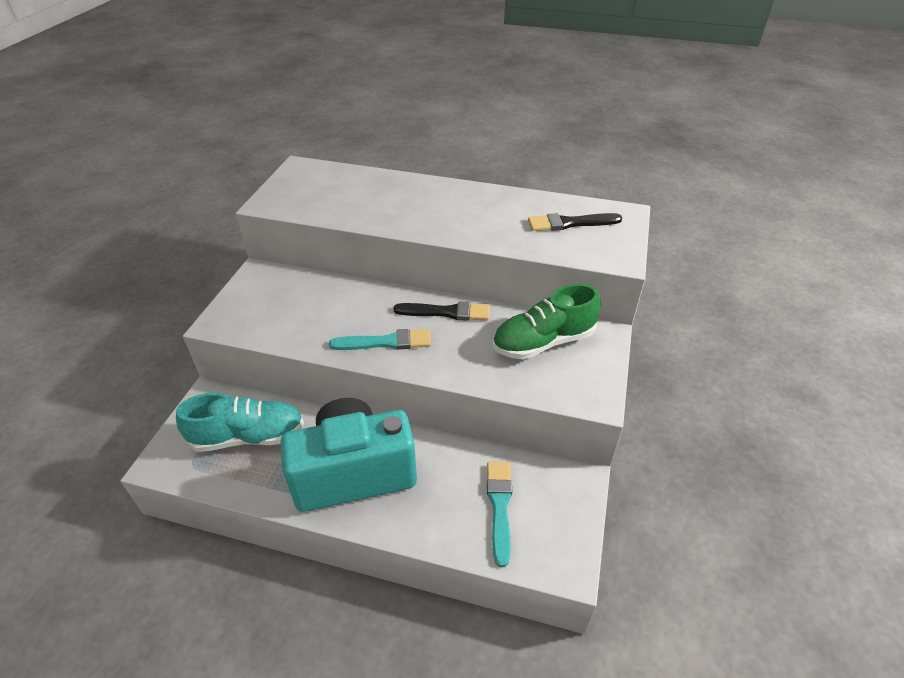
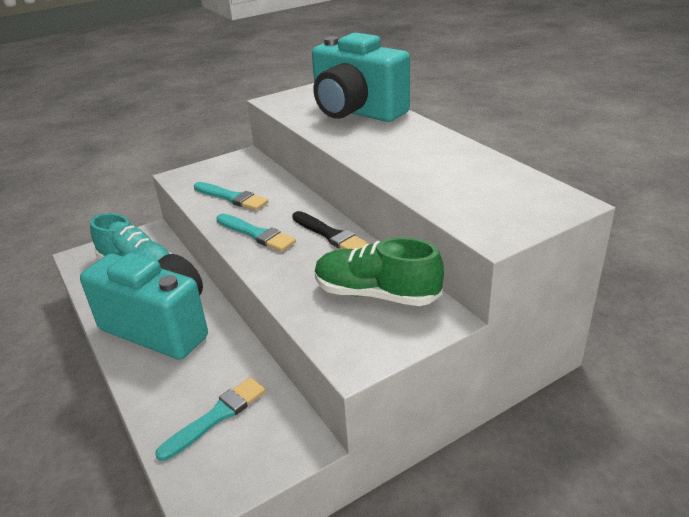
camera: 45 degrees right, 10 degrees down
black brush [528,213,622,231] -> none
none -> turquoise brush [194,182,269,210]
none -> turquoise camera [312,33,410,122]

